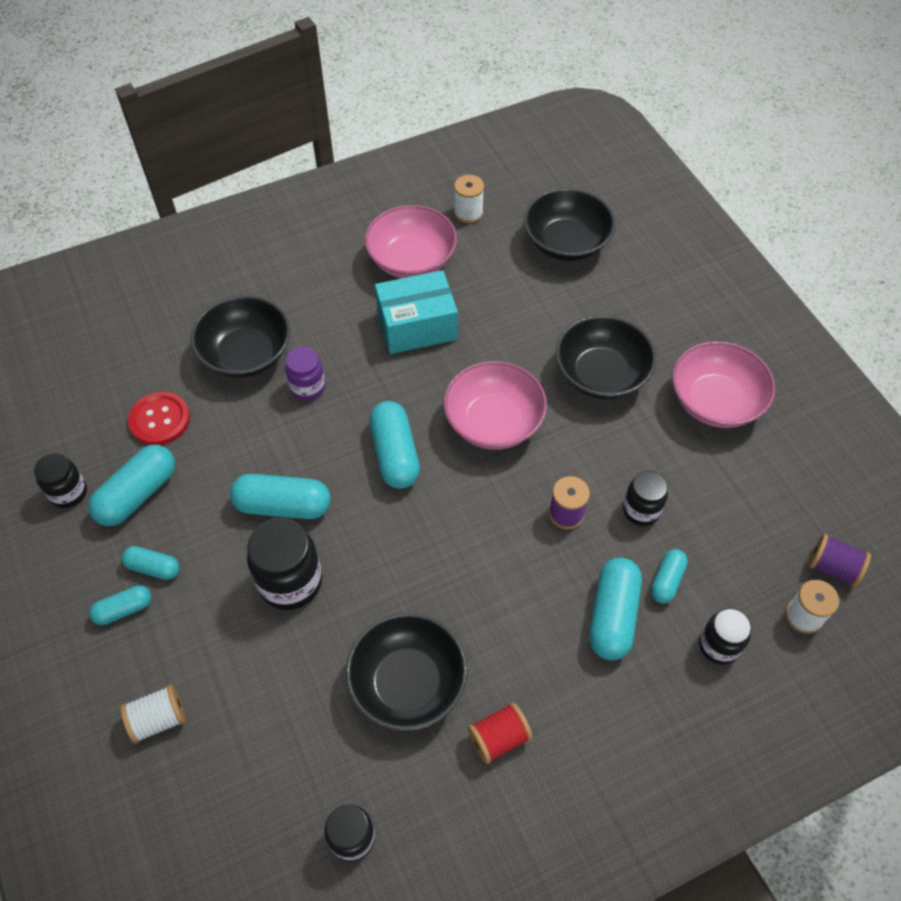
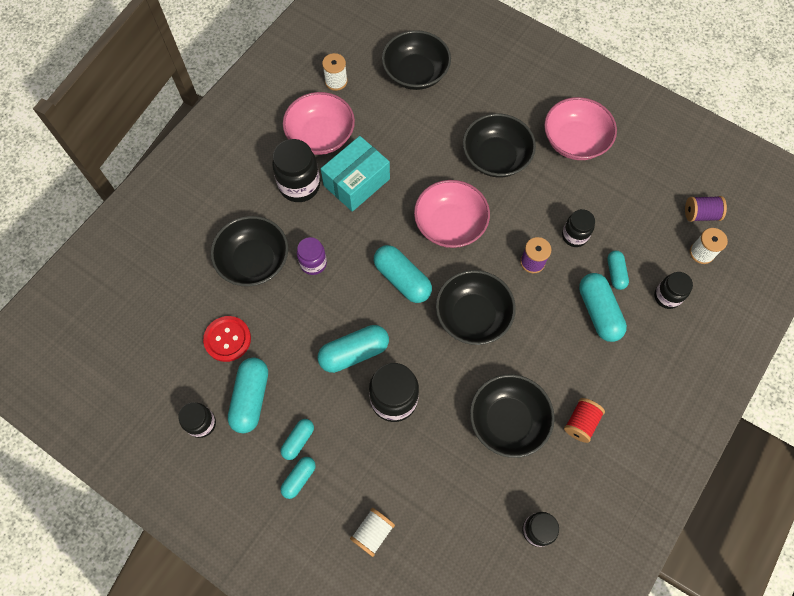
camera: 30 degrees left, 10 degrees up
turquoise capsule [122,546,179,580] -> turquoise capsule turned 45 degrees counterclockwise [280,419,314,460]
none -> black jar [272,139,320,202]
none -> black bowl [436,270,516,345]

